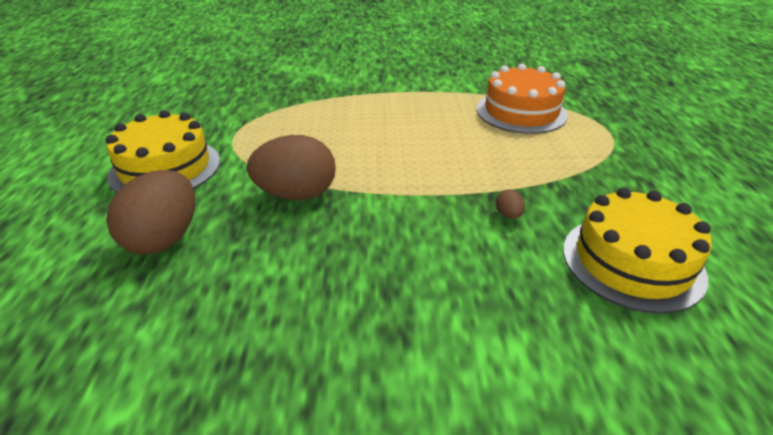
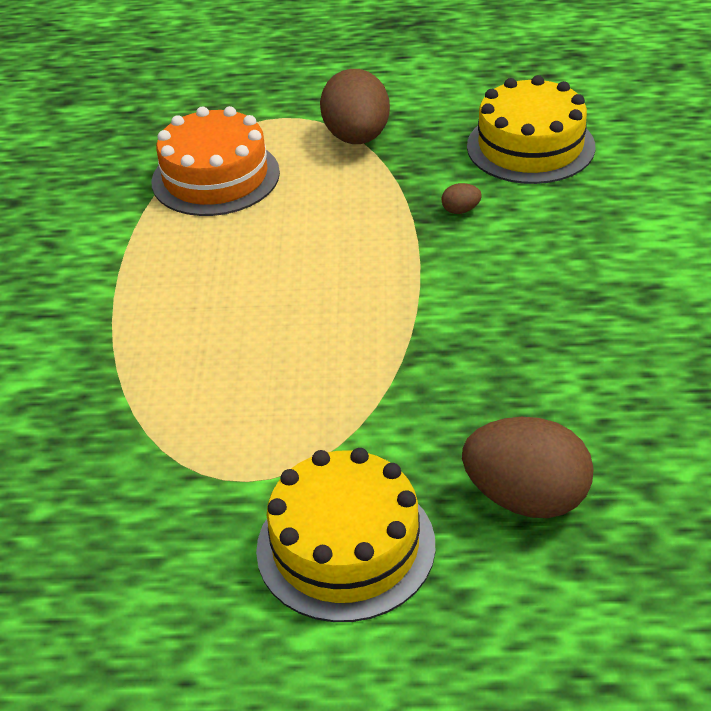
camera: 85 degrees left, 5 degrees up
brown egg [247,135,336,200] -> brown egg moved to [320,69,390,144]

